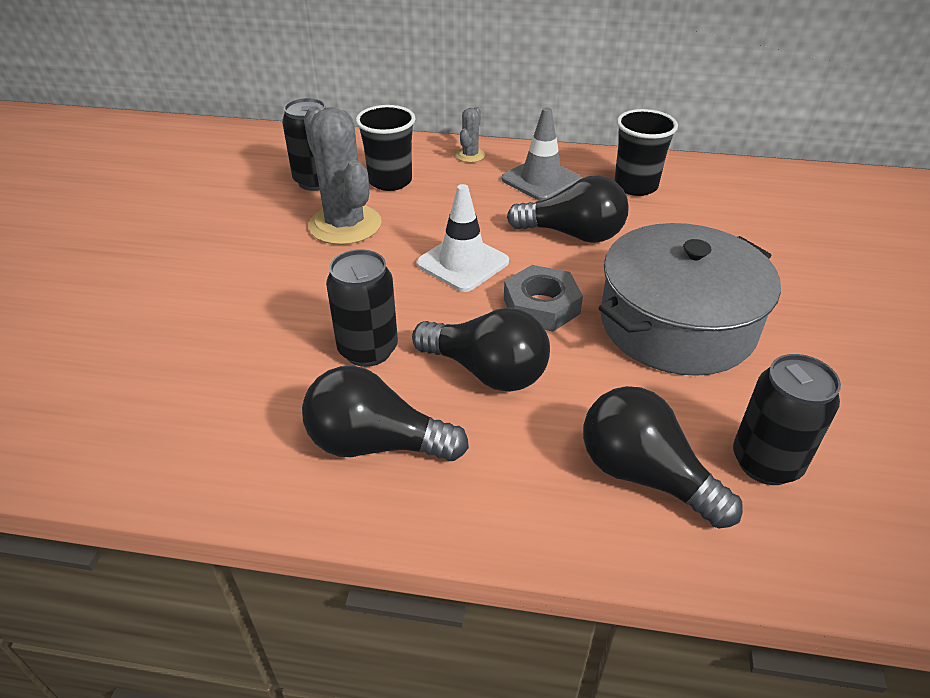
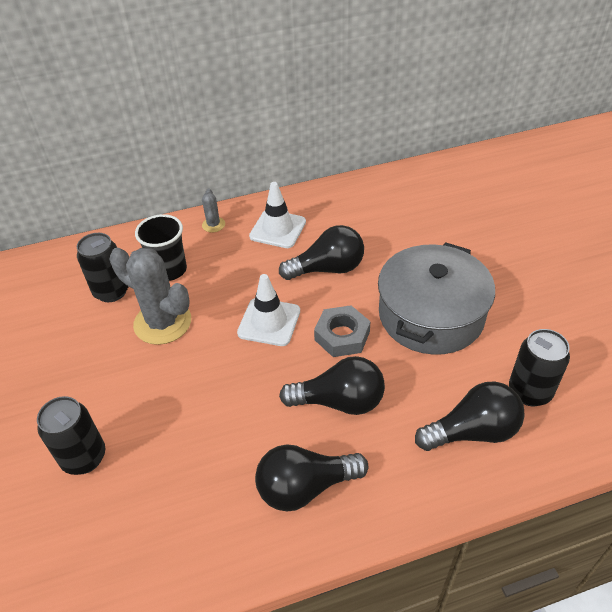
camera: 25 degrees left, 5 degrees up
black can [326,249,398,367] -> black can moved to [37,396,105,475]
grey traffic cone [502,107,581,201] -> white traffic cone [249,182,306,248]
black light bulb [583,386,743,529] -> black light bulb turned 150 degrees clockwise [415,381,525,451]
black cup [614,109,678,196] -> none

